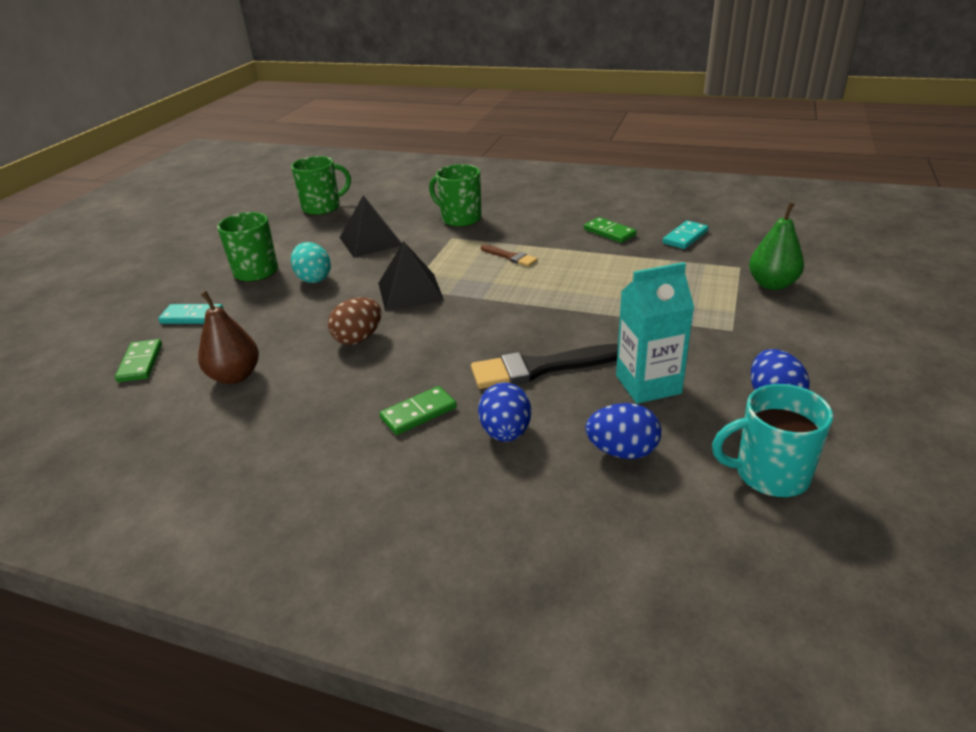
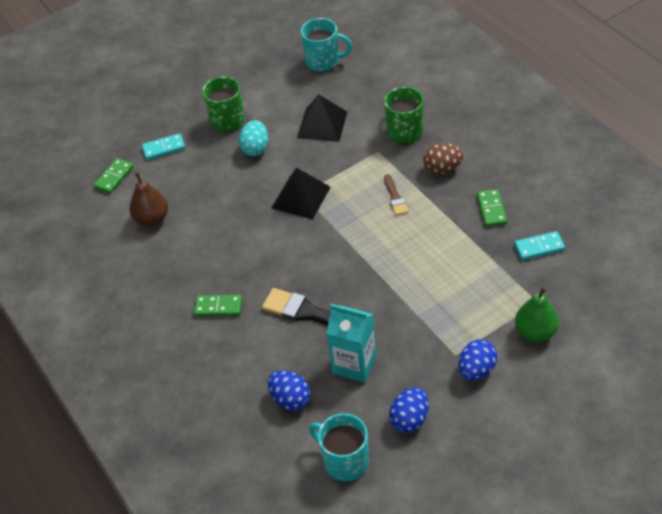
camera: 40 degrees right, 15 degrees up
turquoise domino [158,304,223,324] -> turquoise domino turned 60 degrees counterclockwise [142,133,185,160]
green mug [291,156,351,215] -> turquoise mug [301,18,352,72]
brown egg [328,297,381,345] -> brown egg moved to [423,143,464,174]
blue egg [478,382,531,442] -> blue egg moved to [458,339,497,381]

